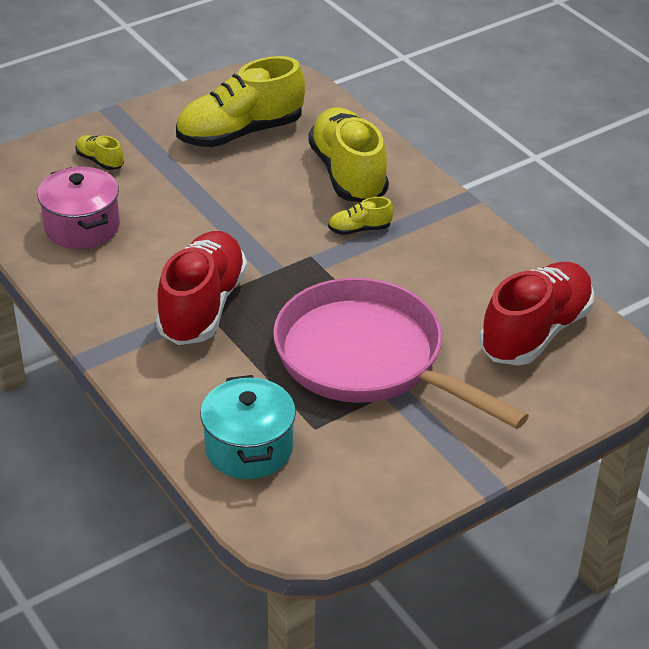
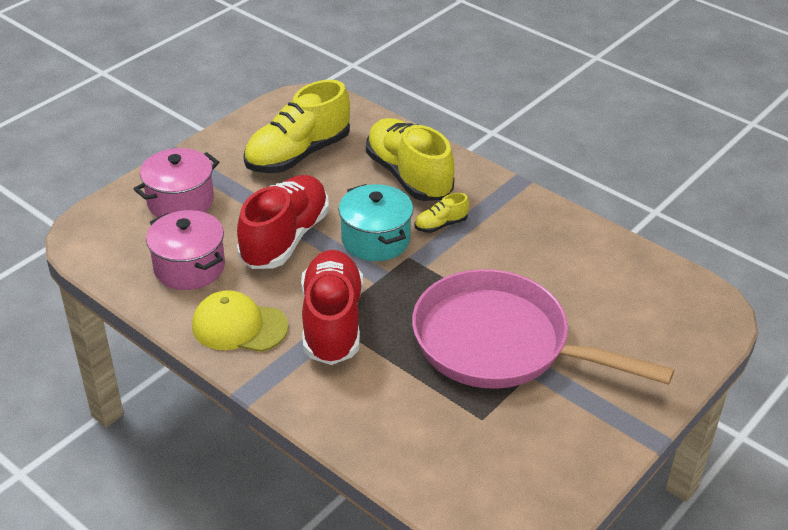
camera: 15 degrees left, 0 degrees up
yellow shoe [75,135,124,170] -> pink pot [133,148,219,217]
turquoise pot [200,375,296,479] -> turquoise pot moved to [339,184,413,261]
red shoe [480,262,594,366] -> red shoe moved to [237,175,329,269]
none -> yellow cap [192,290,288,352]

